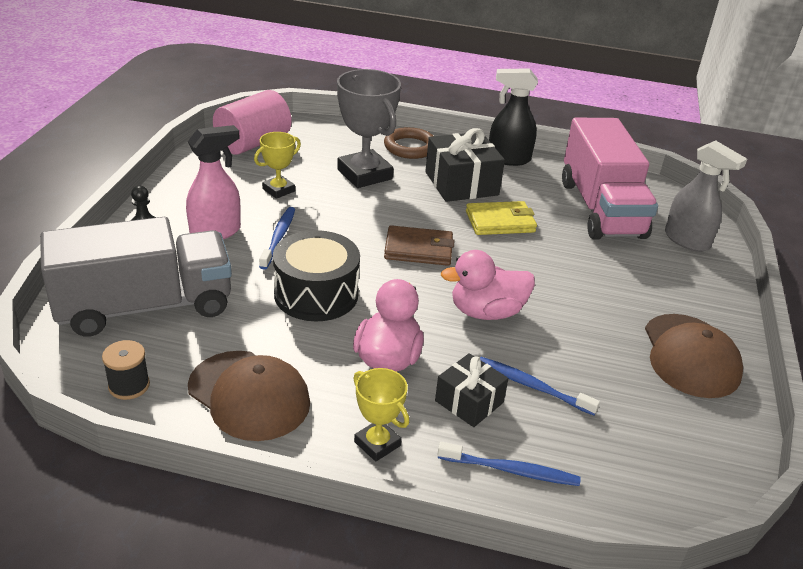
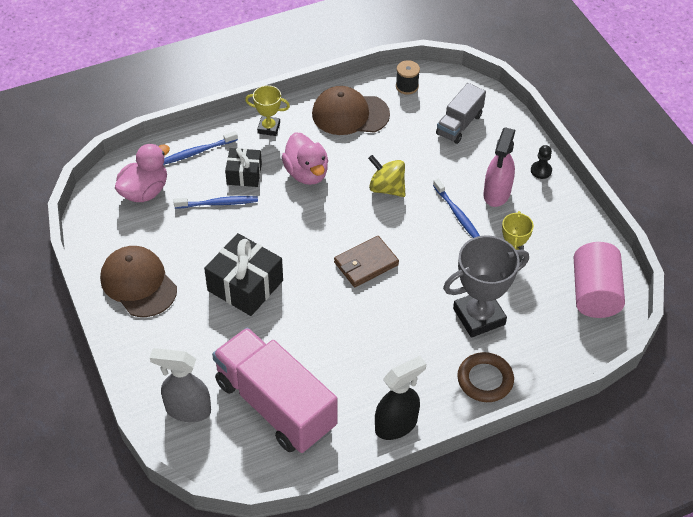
camera: 145 degrees right, 15 degrees up
grey truck [40,217,232,337] -> grey truck [436,83,486,144], size x0.53
black drum [273,230,360,321] -> yellow spinning top [368,155,406,197]
grey trophy [337,69,401,188] -> grey trophy turned 45 degrees counterclockwise [443,235,529,338]
black gift [425,128,505,202] -> black gift moved to [204,233,283,316]
pink duck [441,250,535,320] -> pink duck moved to [115,143,170,202]
yellow wallet [466,201,537,235] -> none

